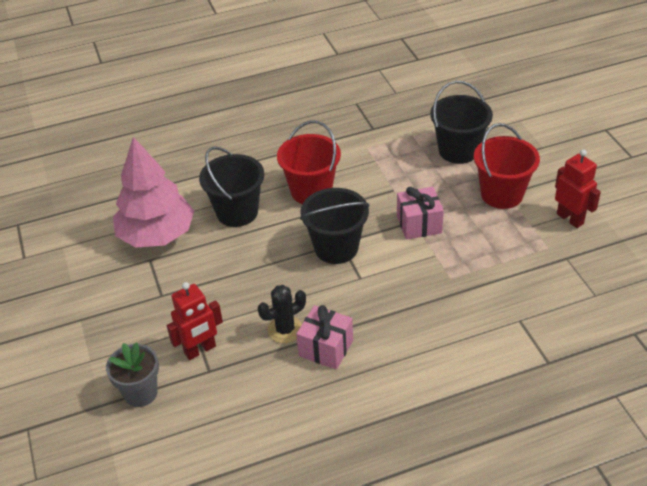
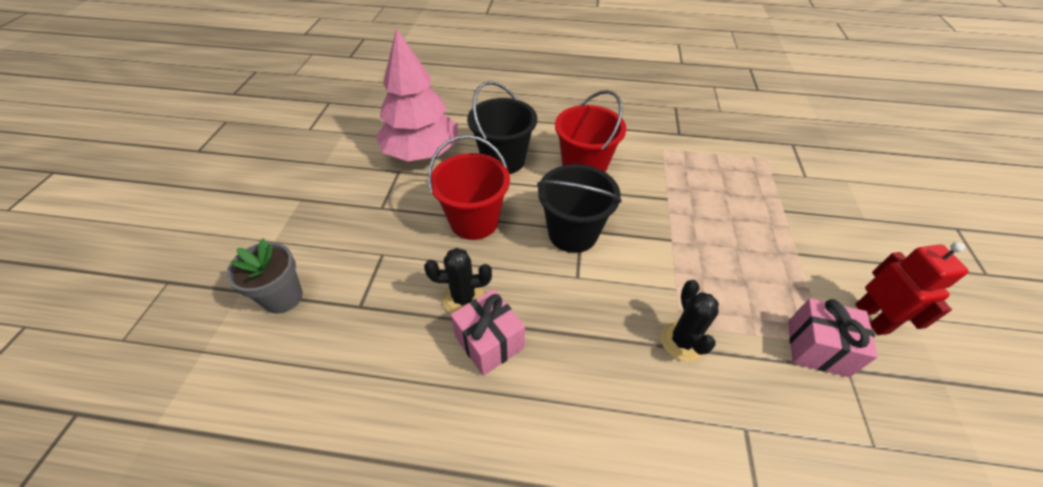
camera: 25 degrees right, 5 degrees up
red robot [167,282,223,360] -> none
pink gift [397,187,444,240] -> pink gift moved to [788,298,878,377]
black bucket [430,81,493,164] -> none
red bucket [474,123,540,209] -> red bucket moved to [428,135,510,240]
none -> black cactus [661,280,719,361]

